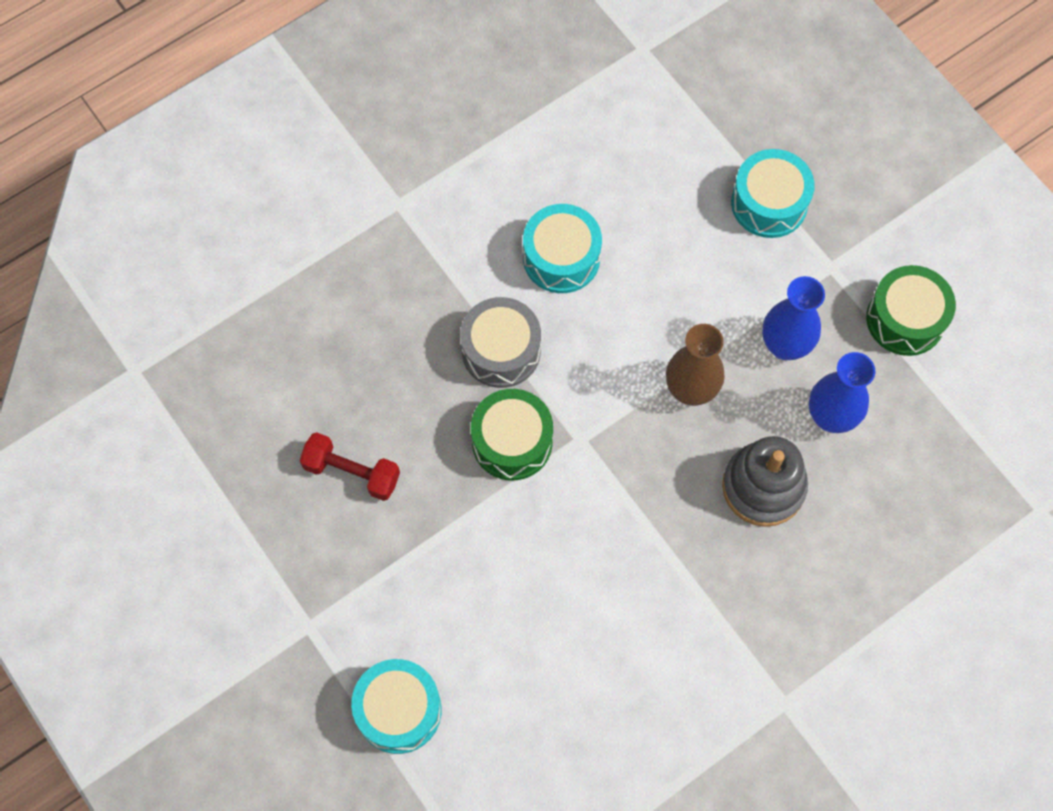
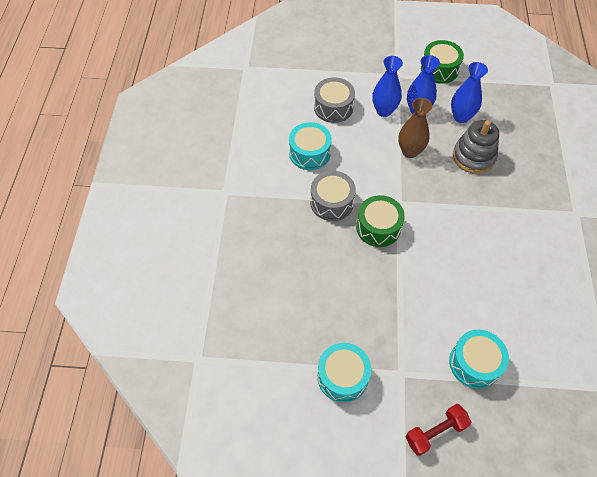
camera: 50 degrees left, 10 degrees down
red dumbbell [300,432,400,501] -> red dumbbell moved to [406,404,471,456]
turquoise drum [731,149,814,238] -> turquoise drum moved to [317,343,371,403]
none -> grey drum [314,77,355,123]
none -> blue vase [372,56,403,117]

